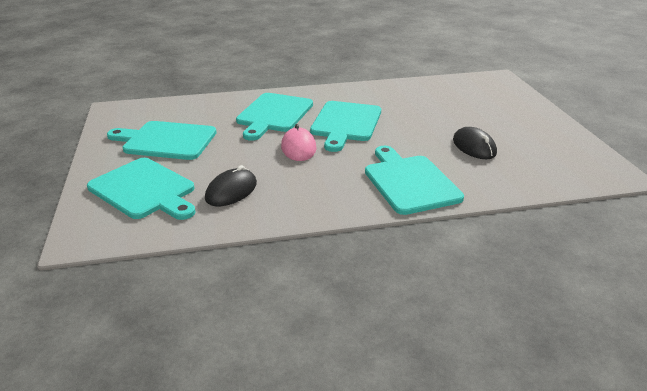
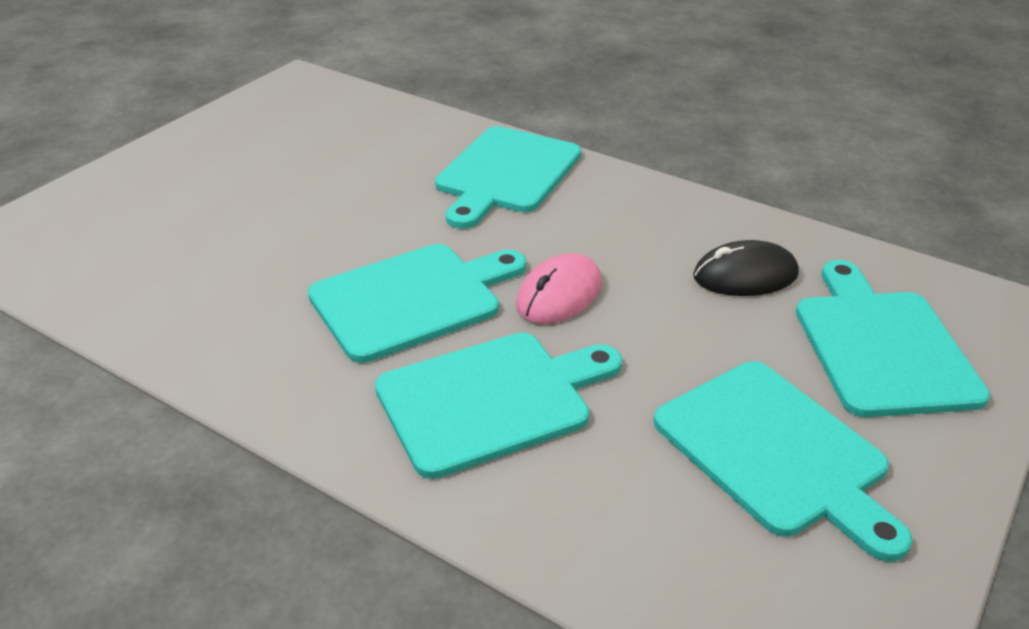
camera: 135 degrees left, 5 degrees up
black mouse [453,127,497,159] -> none

